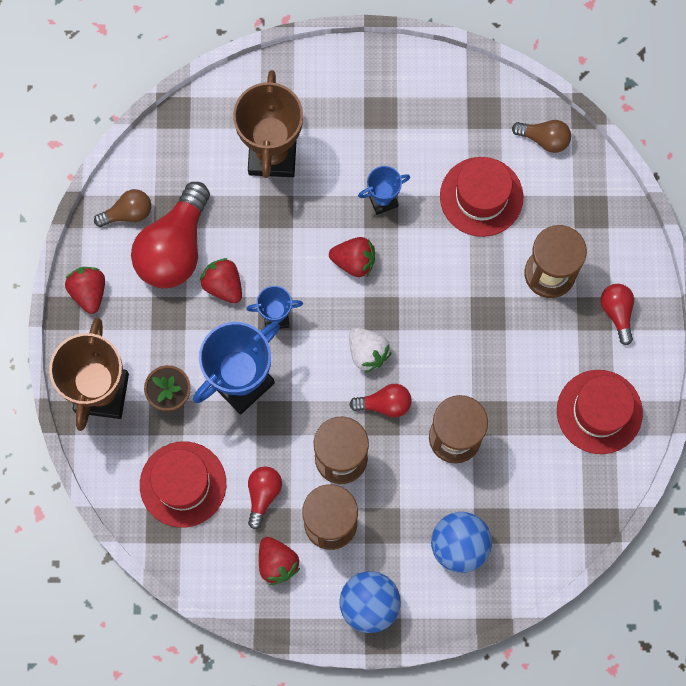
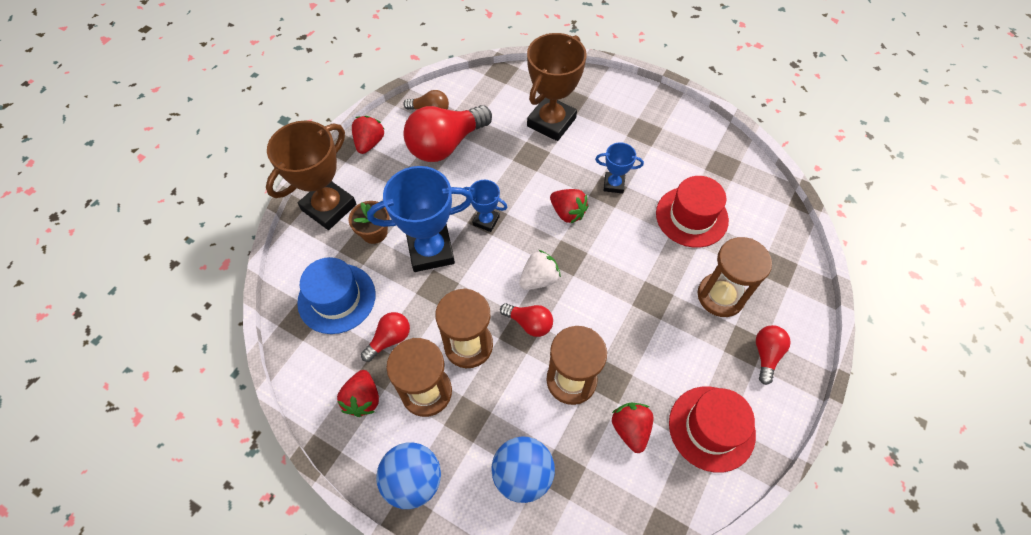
camera: 30 degrees right, 15 degrees down
red hat [140,441,226,528] -> blue hat [297,257,376,334]
red strawberry [200,258,242,303] -> red strawberry moved to [612,403,654,453]
white strawberry [349,328,392,373] -> white strawberry turned 120 degrees counterclockwise [519,250,561,290]
brown light bulb [512,120,571,153] -> none

